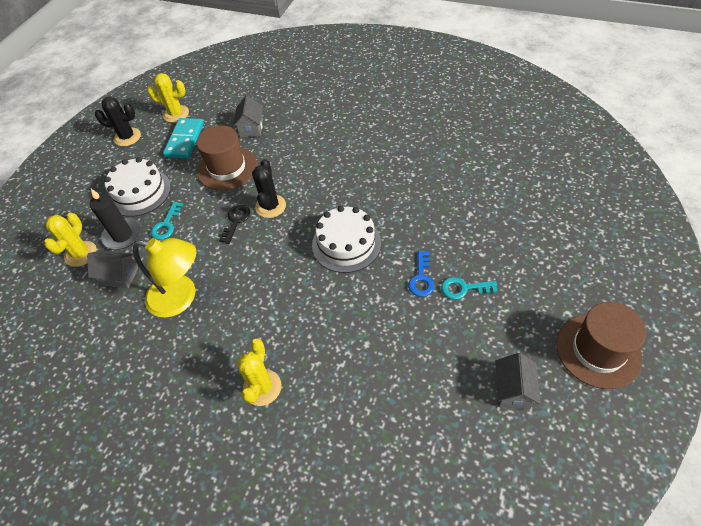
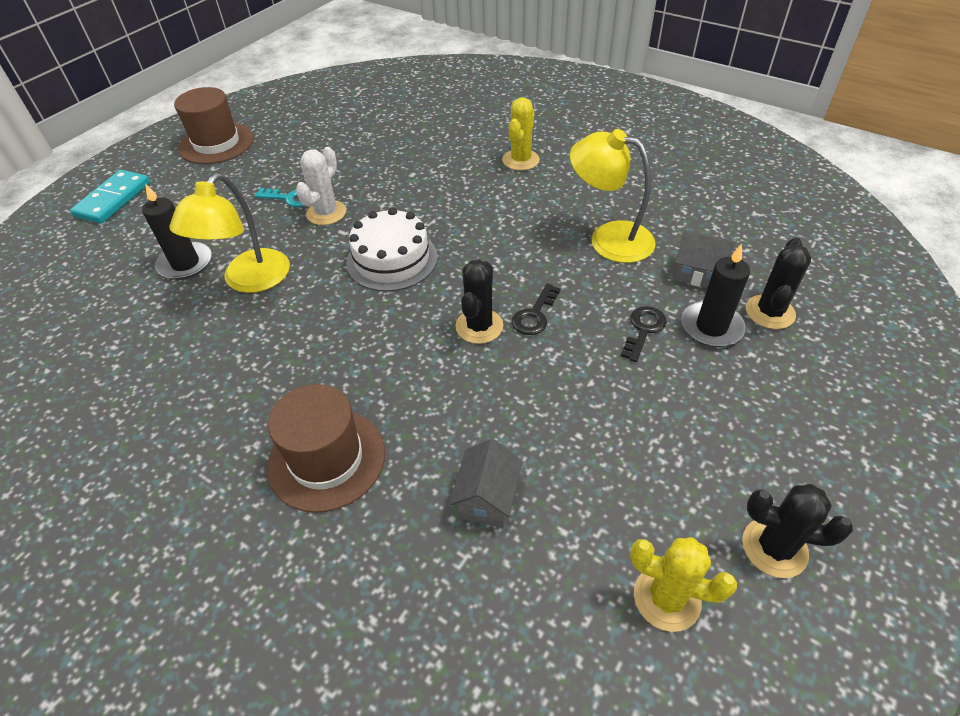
camera: 170 degrees left, 5 degrees down
yellow cactus [44,213,97,267] -> black cactus [746,238,811,329]
white cake [104,157,171,217] -> none
turquoise key [151,202,183,240] -> black key [621,306,667,362]
turquoise domino [163,118,204,158] -> turquoise domino moved to [70,170,150,224]
brown hat [196,125,257,191] -> brown hat moved to [267,384,385,513]
blue key [408,251,434,297] -> white cactus [296,147,346,225]
grey house [495,353,540,409] -> none
none -> black candle [142,183,212,280]
none -> yellow lamp [169,173,290,293]

